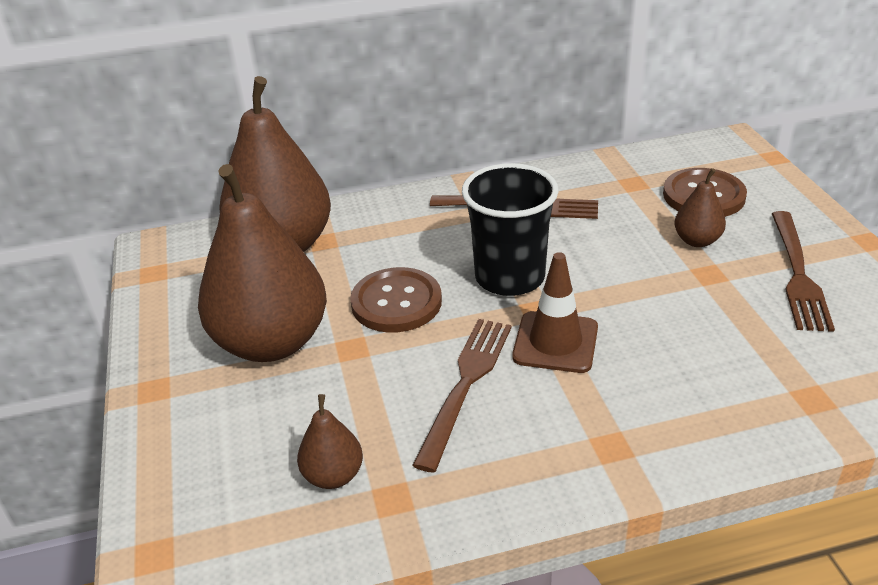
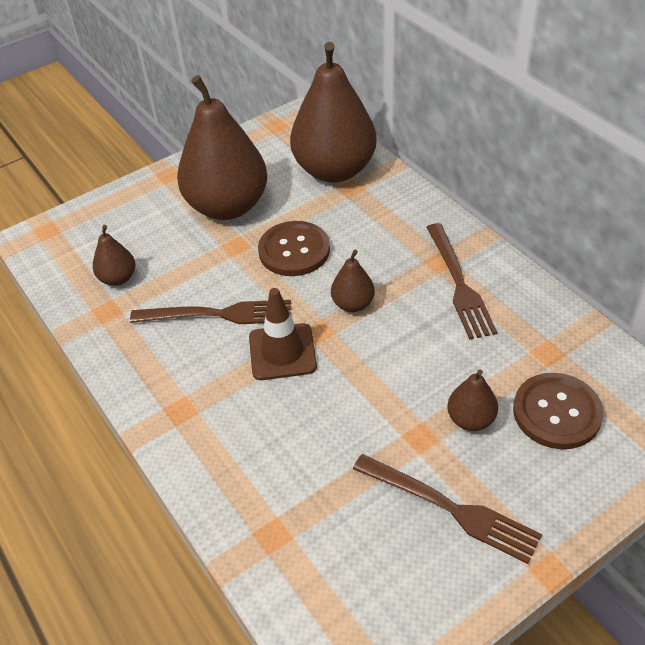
camera: 70 degrees right, 10 degrees up
black cup [462,163,559,296] -> brown pear [331,249,375,312]
brown fork [772,211,835,332] -> brown fork turned 135 degrees counterclockwise [353,454,542,564]

